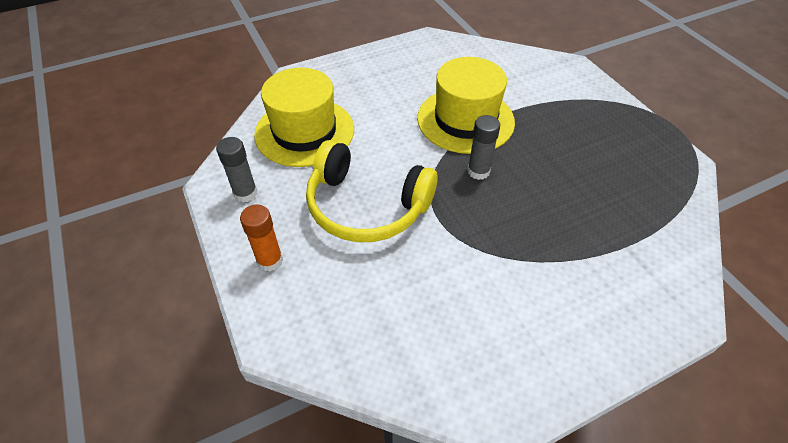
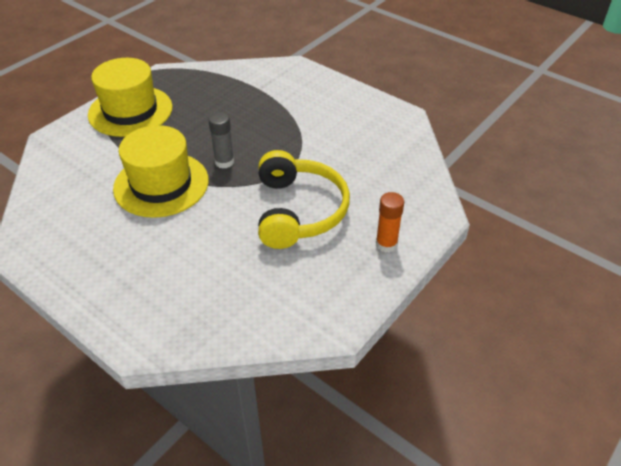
camera: 115 degrees left, 5 degrees down
grey glue stick [216,137,257,202] -> none
yellow hat [254,68,354,167] -> yellow hat moved to [88,58,173,137]

